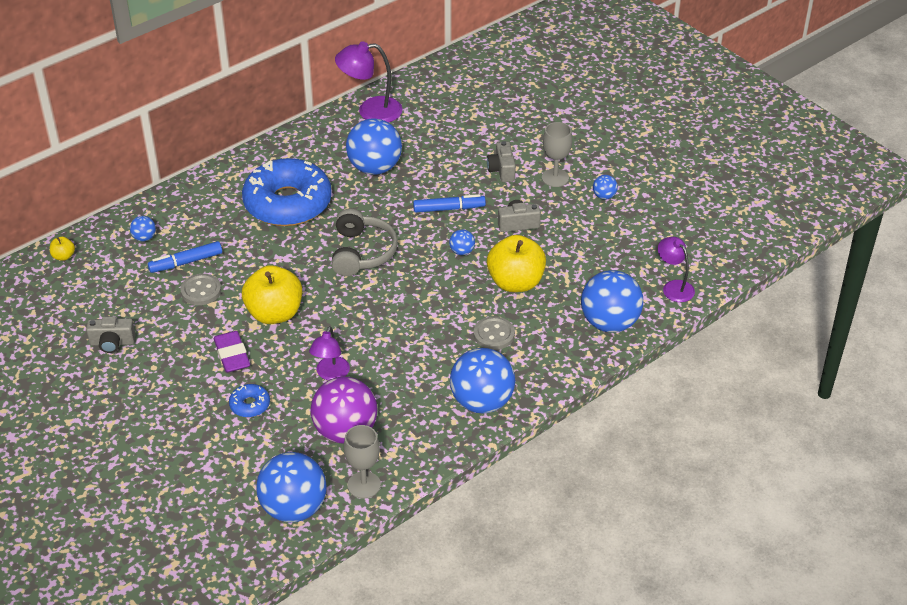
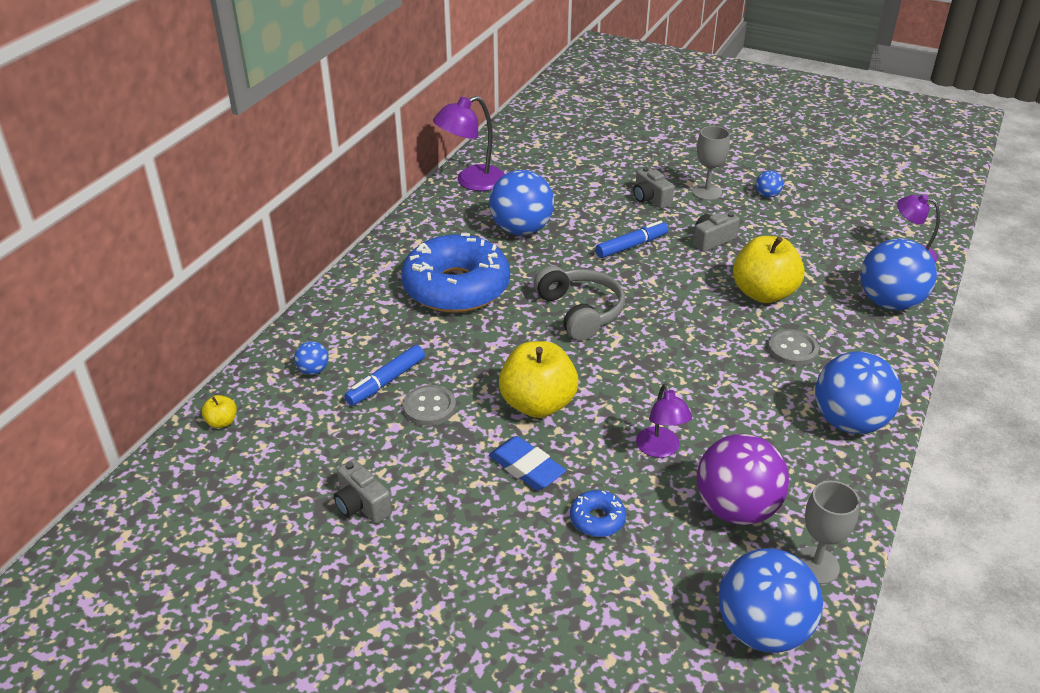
camera: 25 degrees left, 5 degrees down
grey camera [86,316,135,353] -> grey camera turned 75 degrees clockwise [334,459,392,524]
purple eraser [214,331,250,373] -> blue eraser [489,436,566,490]
blue ball [449,229,475,255] -> none

